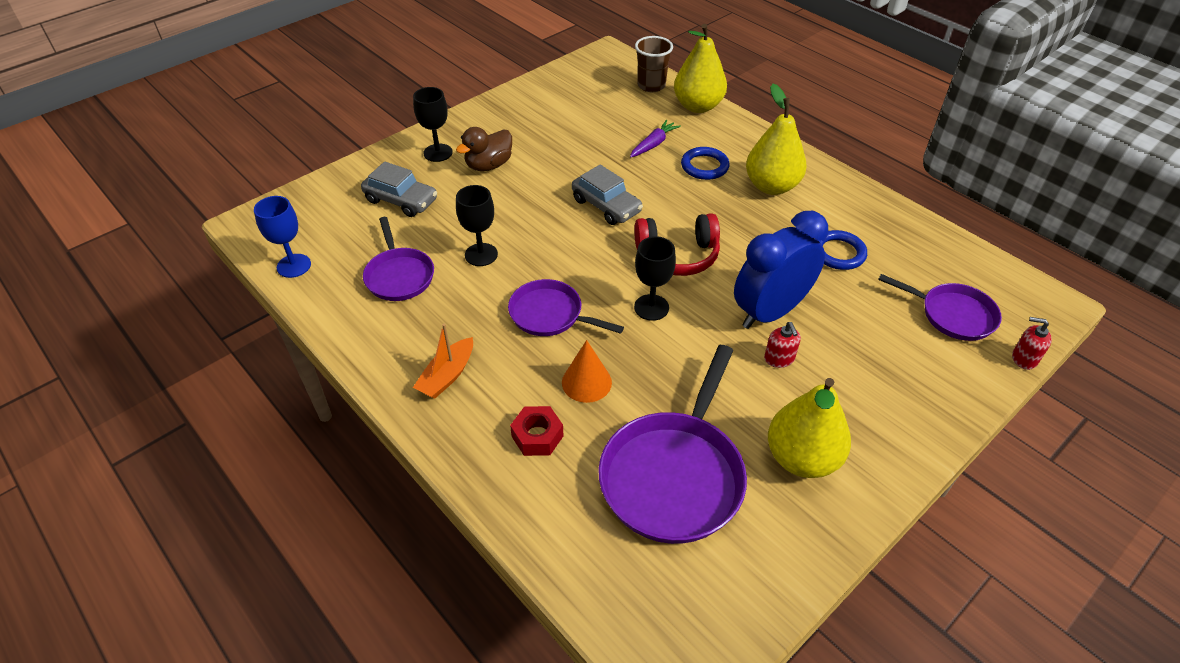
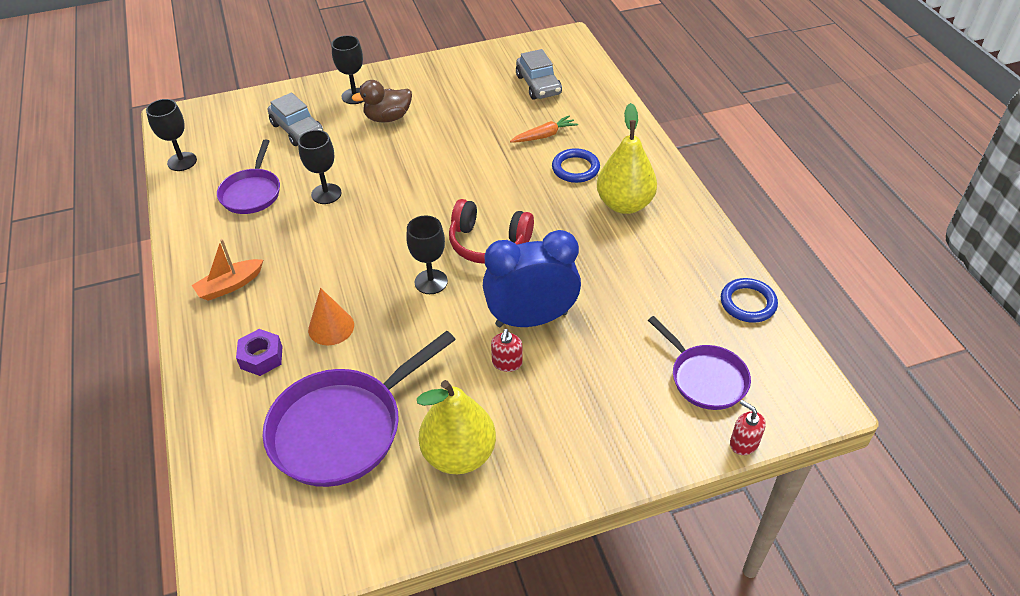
camera: 25 degrees right, 0 degrees up
blue goblet [254,196,311,278] -> black goblet [146,99,197,171]
purple pan [508,279,624,336] -> none
red nut [510,406,564,456] -> purple nut [236,329,283,376]
grey car [572,165,643,225] -> grey car moved to [516,49,562,100]
purple carrot [630,120,681,158] -> orange carrot [510,115,578,142]
brown cup [635,36,673,92] -> none
yellow pear [674,24,727,113] -> none
blue ring [816,230,867,270] -> blue ring moved to [721,278,778,323]

